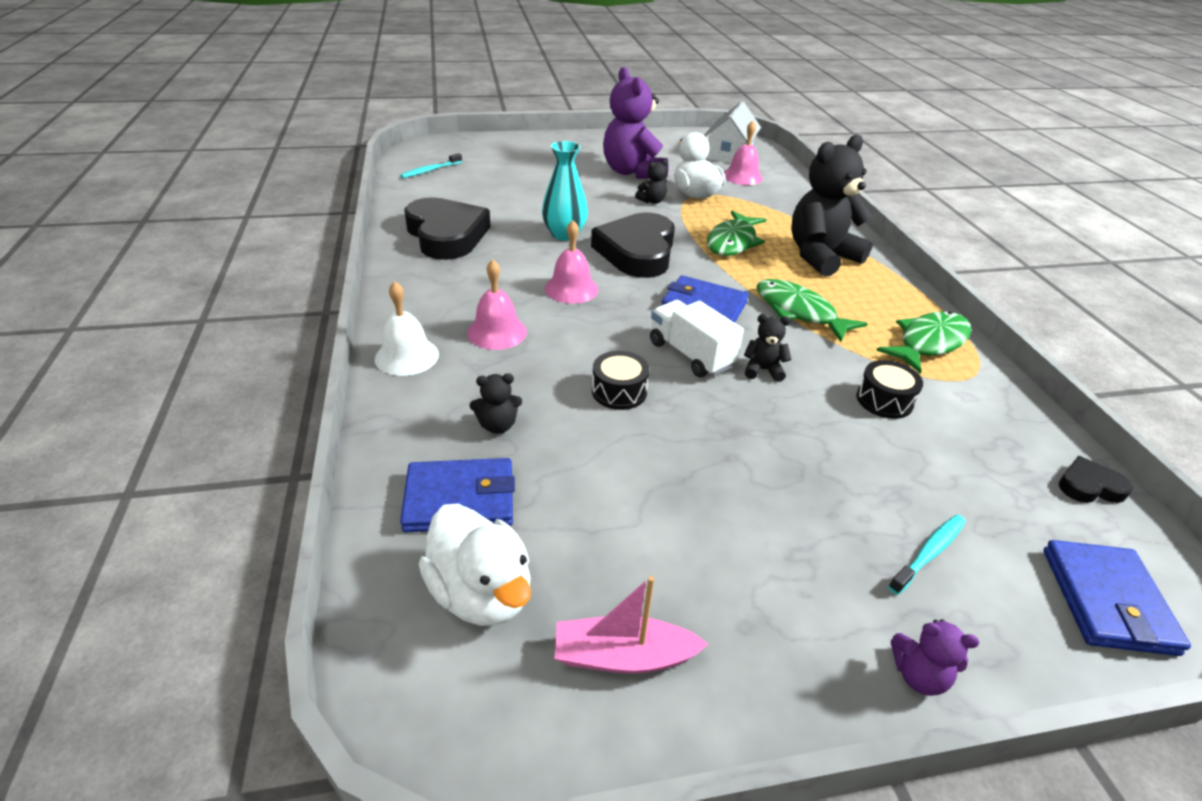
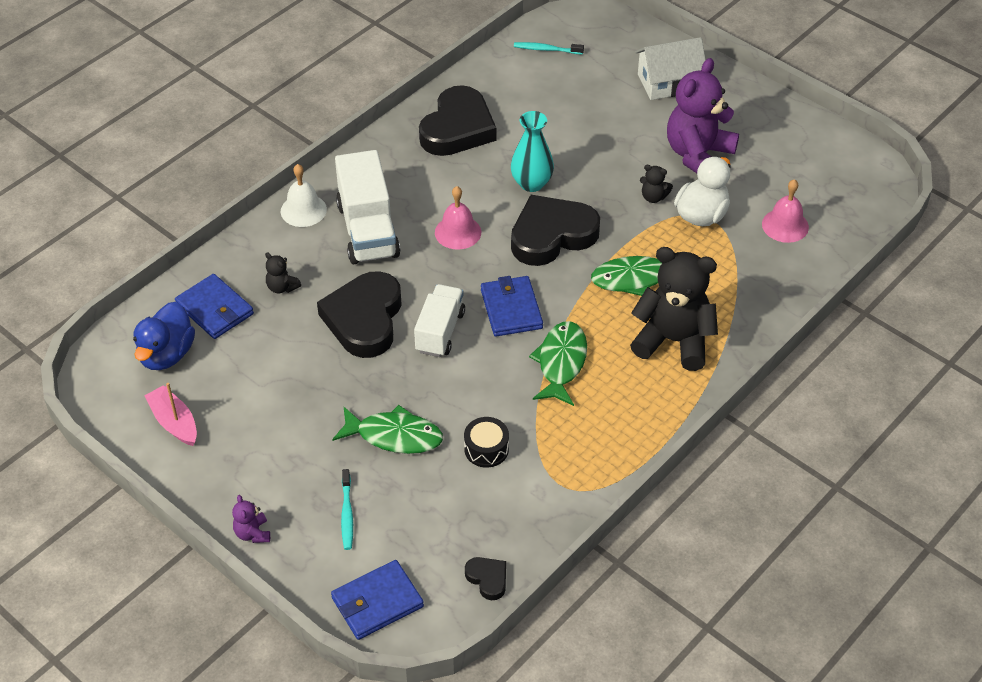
camera: 55 degrees right, 10 degrees up
white duck [419,504,531,626] -> blue duck [133,302,195,370]
pink bell [467,259,527,350] -> white truck [335,150,400,264]
black drum [592,351,650,410] -> black heart [317,271,402,358]
white house [704,101,761,163] -> white house moved to [635,37,706,100]
black teddy bear [744,314,791,382] -> none
green fish [876,311,971,374] -> green fish moved to [332,405,443,454]
turquoise toothbrush [888,515,966,595] -> turquoise toothbrush turned 75 degrees clockwise [341,469,353,550]

